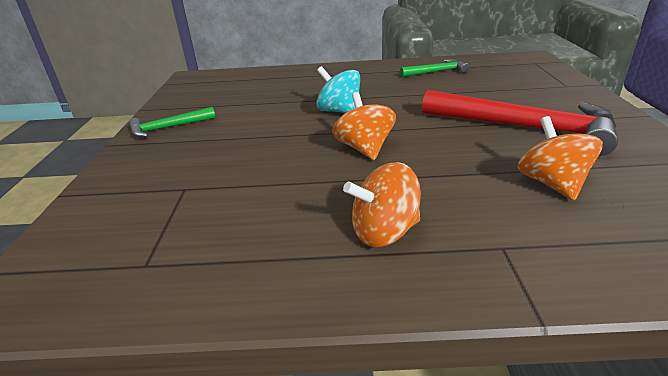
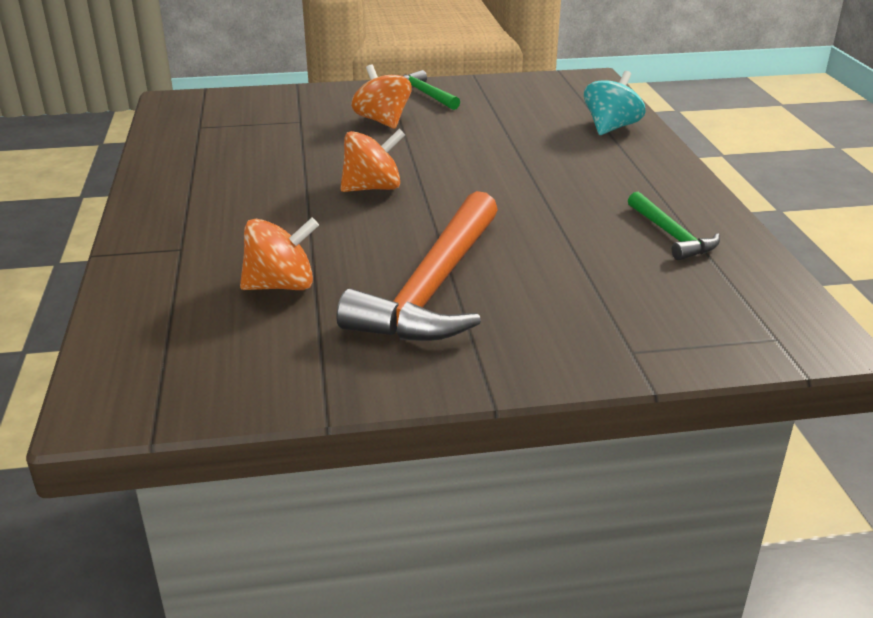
camera: 80 degrees right, 0 degrees up
turquoise spinning top [316,66,360,113] -> turquoise spinning top moved to [584,71,646,135]
orange spinning top [343,162,421,247] -> orange spinning top moved to [351,65,412,129]
red hammer [422,90,618,156] -> orange hammer [337,191,498,341]

